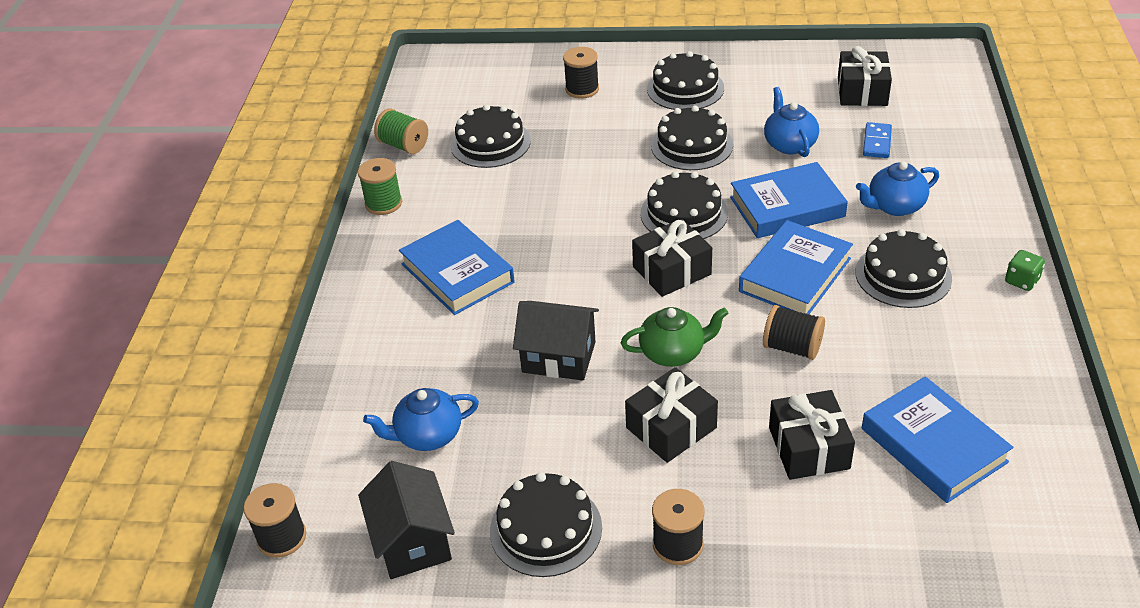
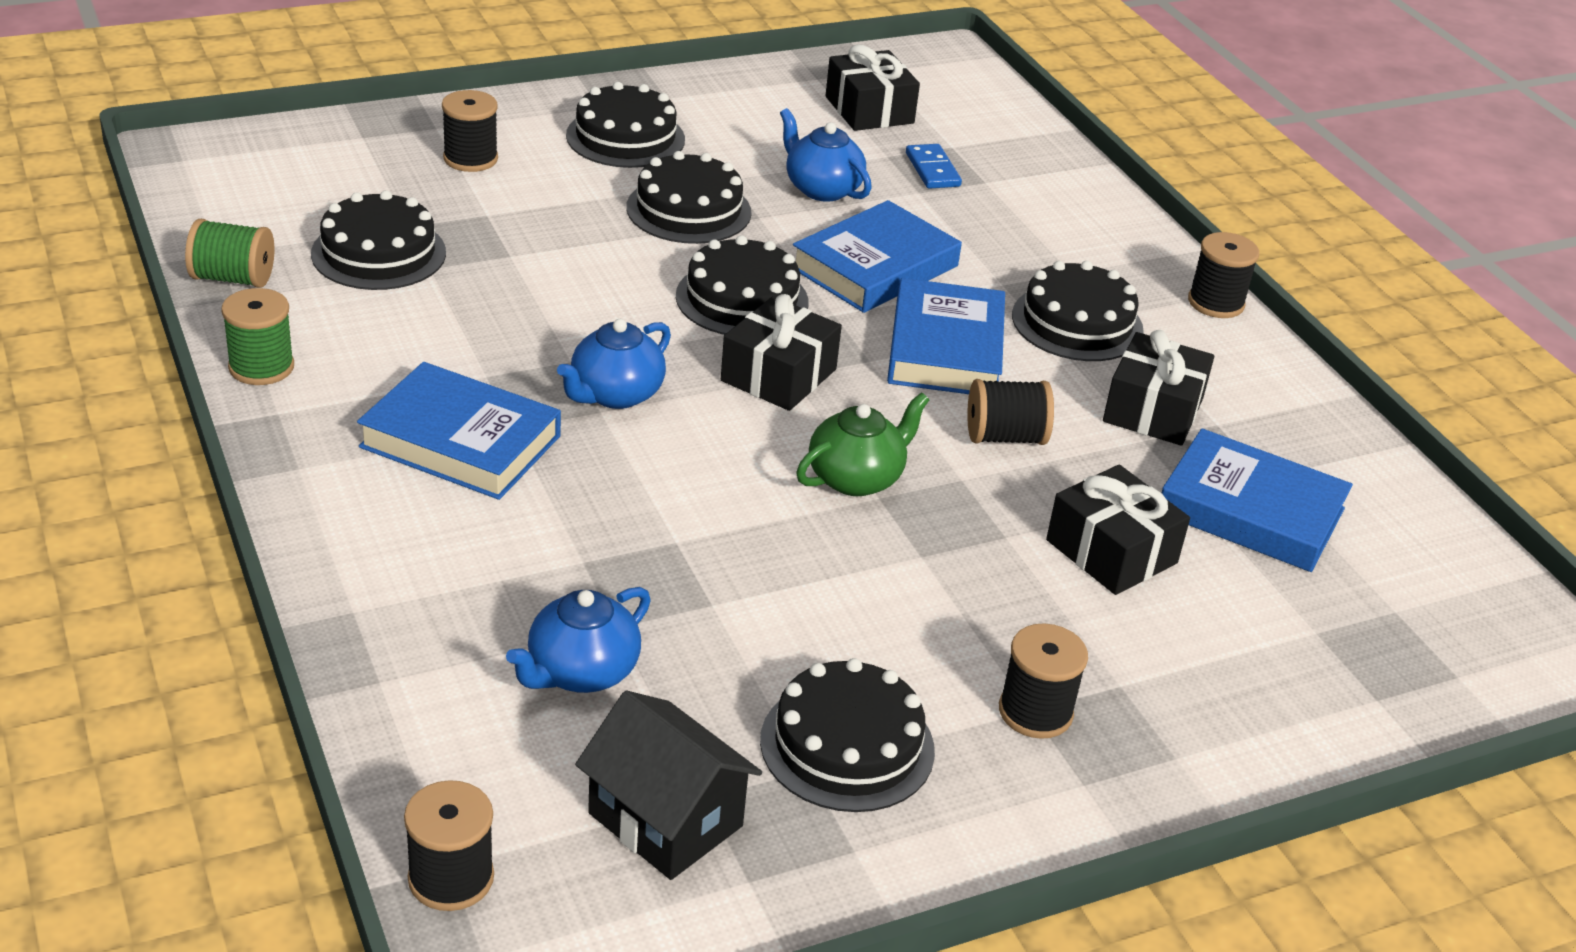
camera: 35 degrees left, 5 degrees down
black house [513,301,599,380] -> none
black gift [625,367,718,463] -> black gift moved to [1103,330,1214,446]
blue teapot [856,161,939,216] -> blue teapot moved to [557,319,671,409]
green dice [1005,250,1045,291] -> black spool [1188,232,1259,318]

